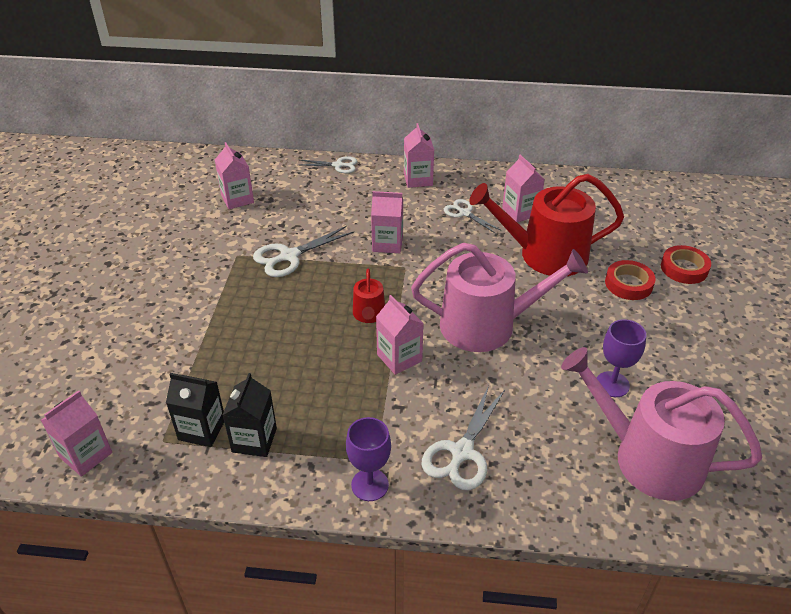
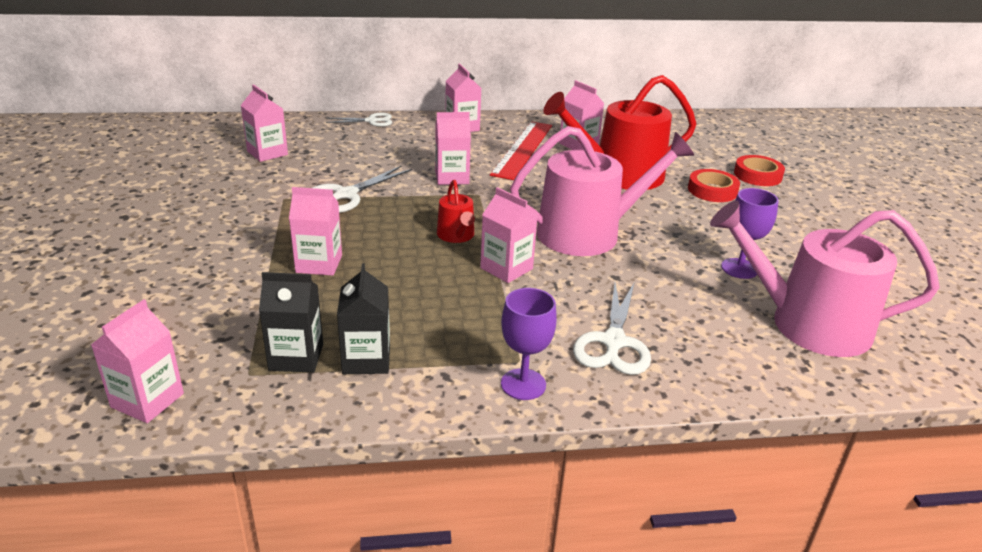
camera: 15 degrees left, 10 degrees down
white scissors [444,199,502,234] -> red ruler [490,122,552,180]
none -> pink carton [289,187,342,276]

